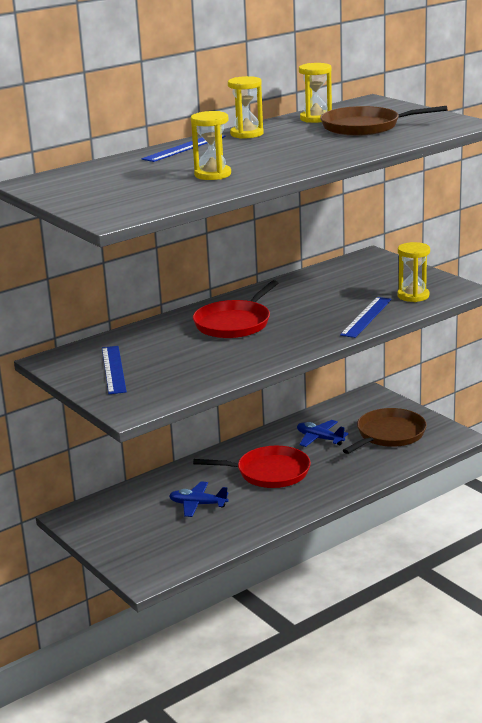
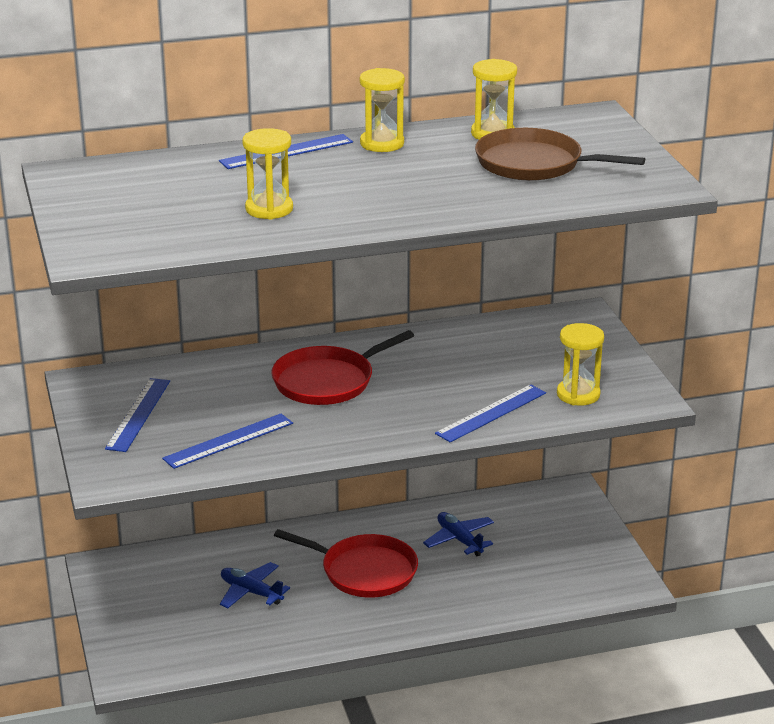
camera: 20 degrees right, 5 degrees up
brown pan [343,408,427,454] -> none
none -> blue ruler [162,414,293,469]

